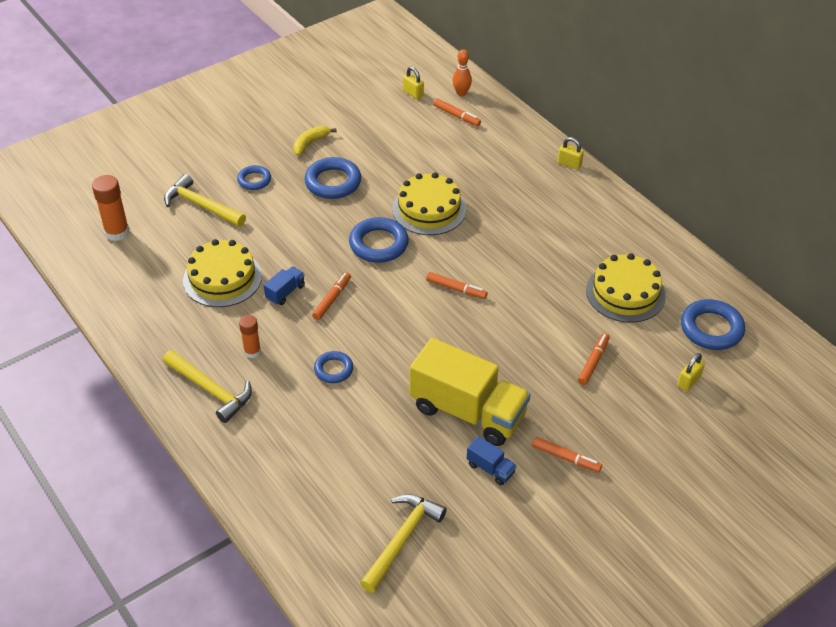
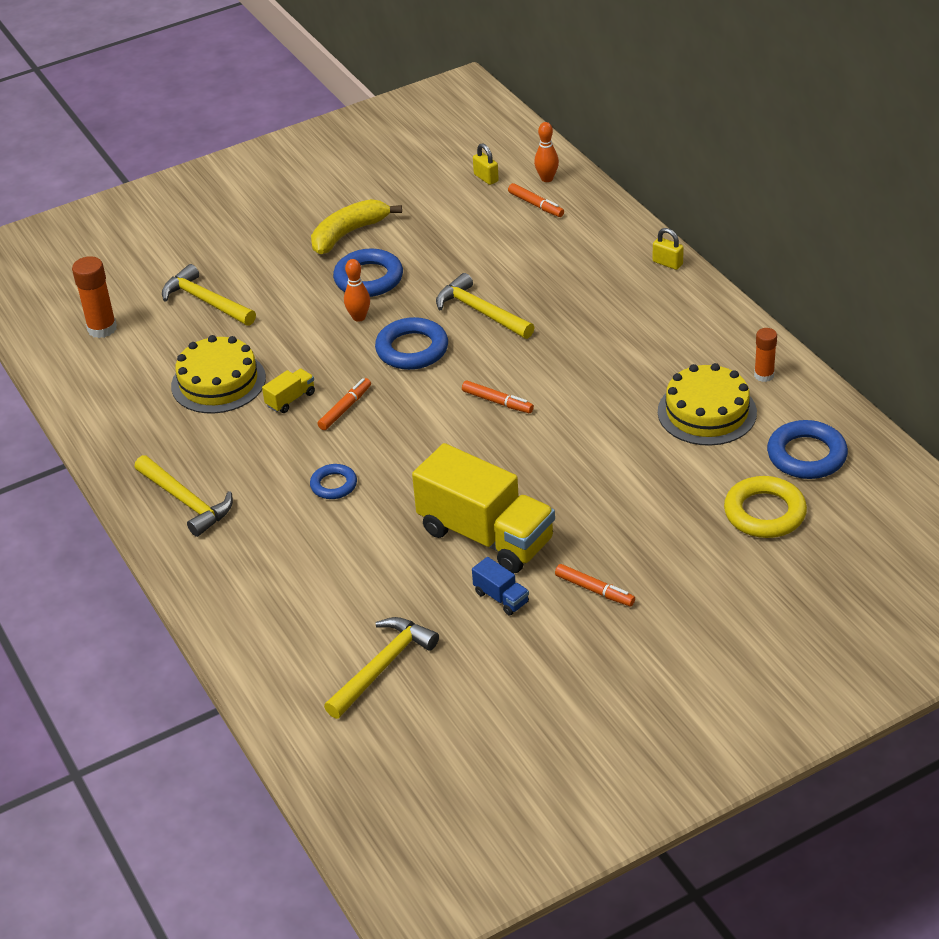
camera: 10 degrees right, 5 degrees down
blue ring [237,165,271,190] -> none
orange glue stick [239,315,261,358] -> orange glue stick moved to [754,328,777,382]
blue truck [264,266,305,305] -> yellow truck [262,369,315,413]
yellow banana [293,126,337,155] -> yellow banana [311,199,402,254], size x1.60
yellow cake [392,172,466,235] -> yellow hammer [436,273,535,339]
orange marker [578,333,610,385] -> none
yellow padlock [677,353,705,391] -> yellow ring [724,476,807,538]
none -> orange bowling pin [344,259,370,322]

